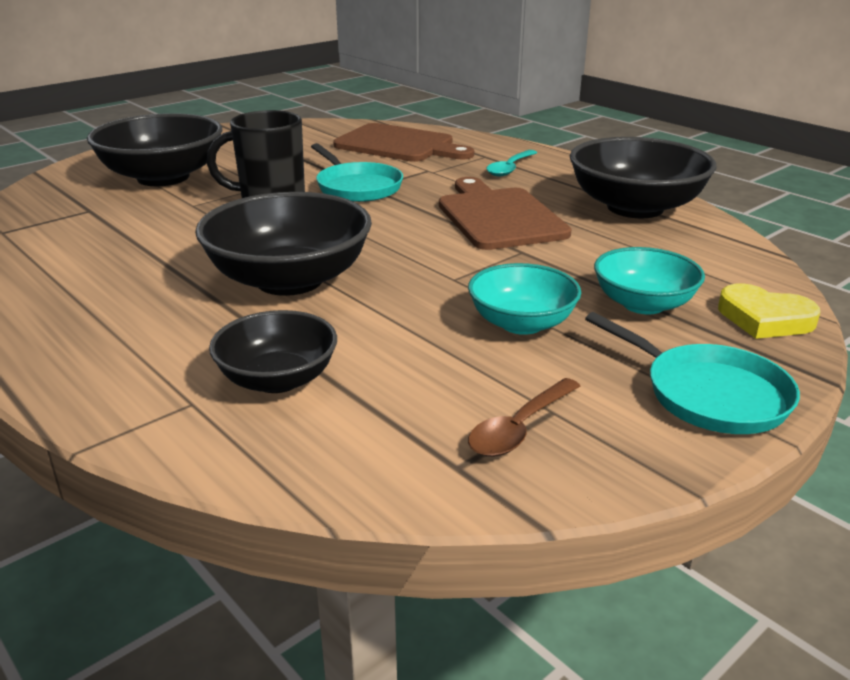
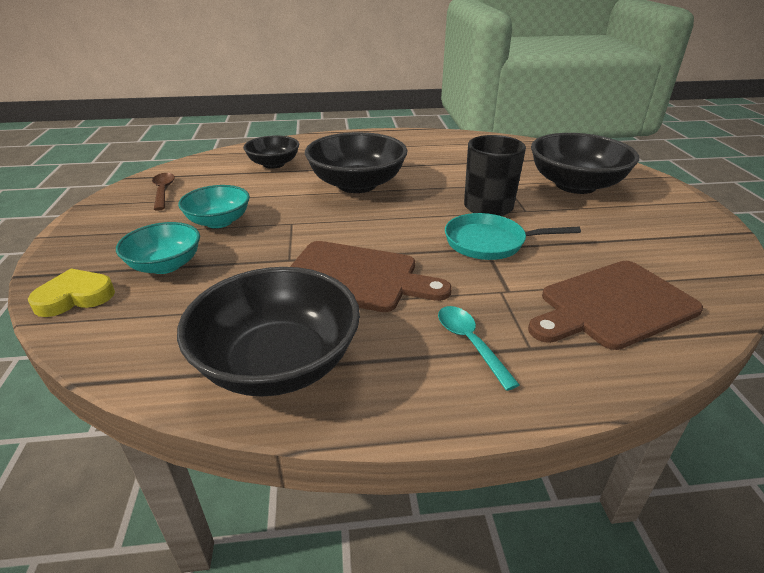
camera: 125 degrees right, 5 degrees up
turquoise pan [585,312,800,434] -> none

